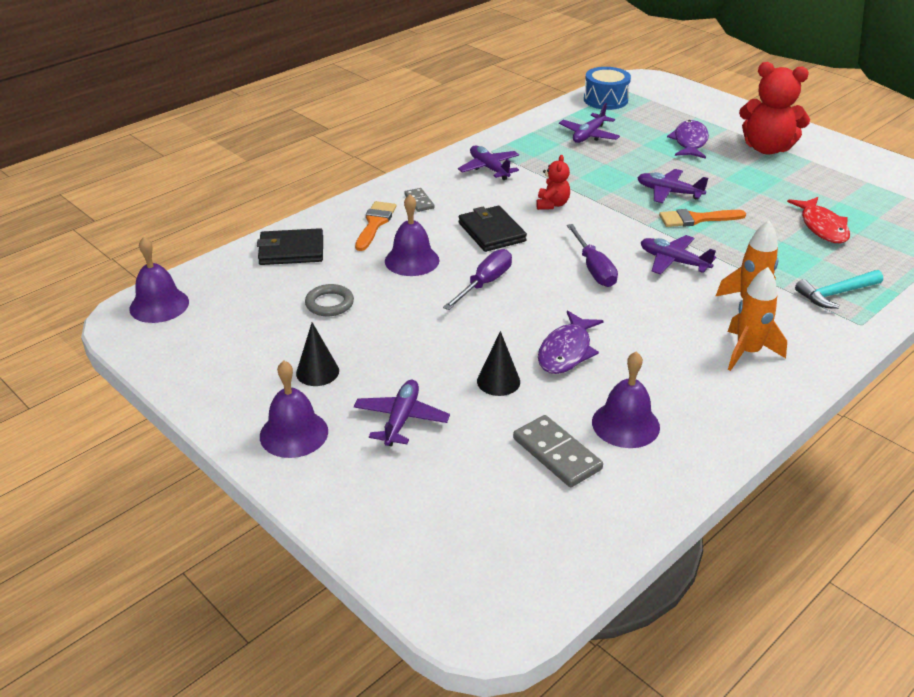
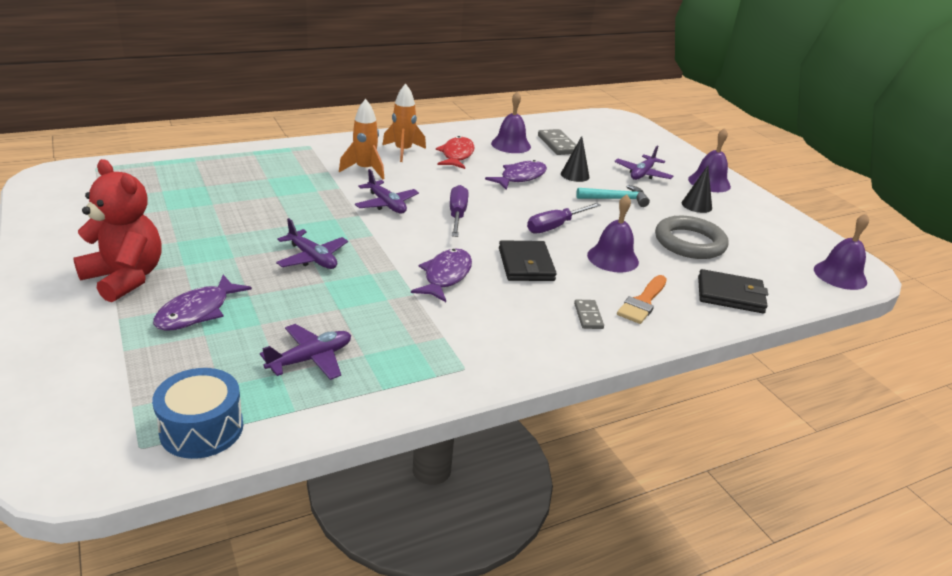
camera: 165 degrees left, 5 degrees down
grey ring [305,284,354,316] -> grey ring [655,216,728,259], size x1.76
purple plane [458,146,519,180] -> none
red teddy bear [536,155,570,210] -> purple fish [411,248,472,302]
orange brush [659,209,746,227] -> none
red fish [787,197,850,244] -> red fish moved to [436,136,475,169]
turquoise hammer [795,270,883,309] -> turquoise hammer moved to [576,185,650,207]

